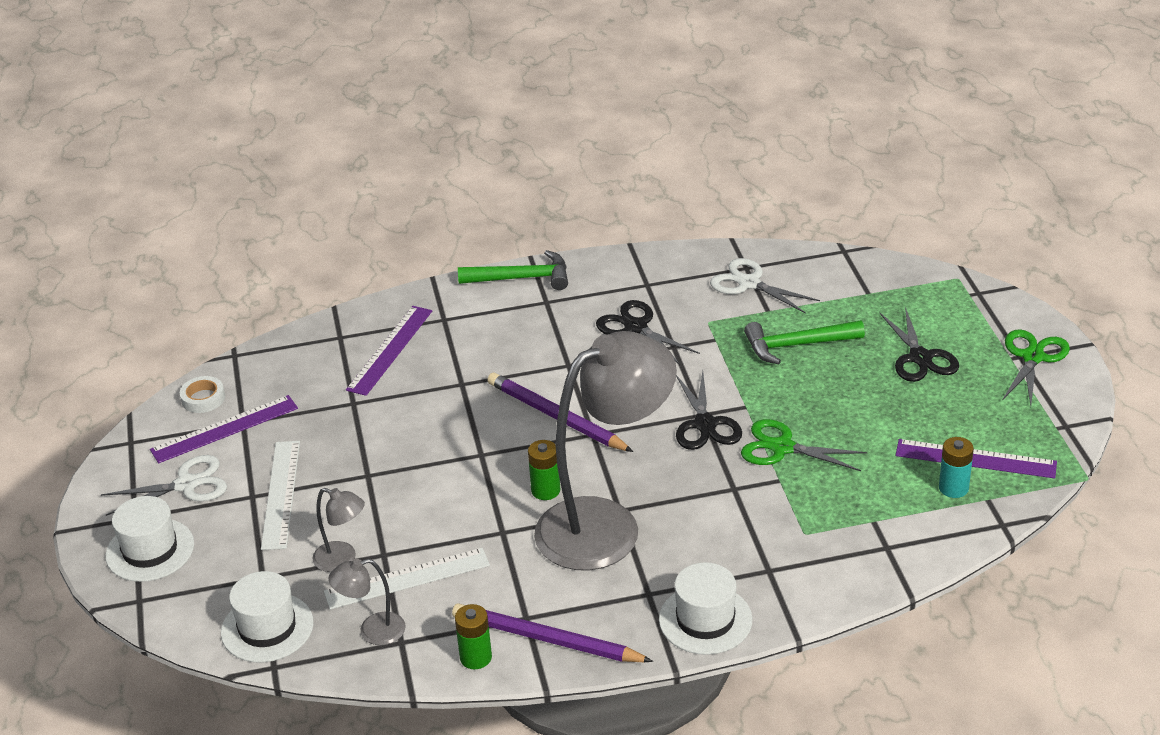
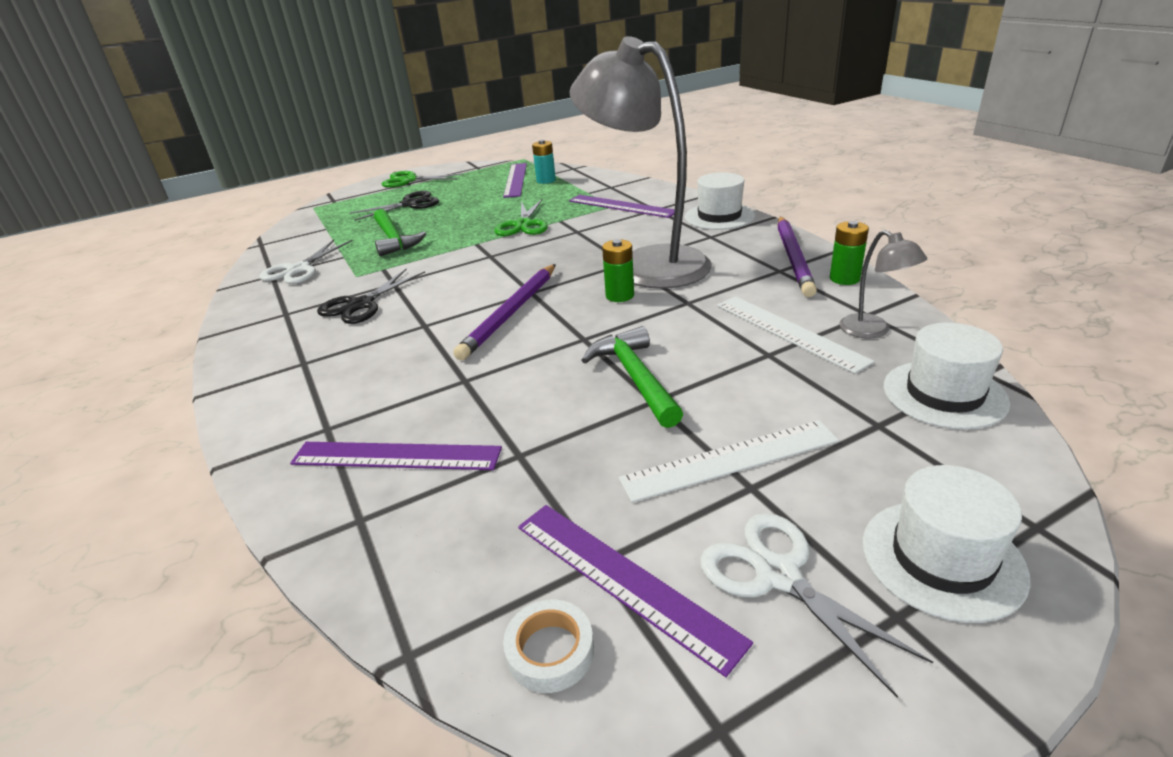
camera: 105 degrees left, 5 degrees down
grey lamp [312,488,365,572] -> none
green hammer [458,250,568,290] -> green hammer moved to [582,326,683,428]
black scissors [676,371,742,450] -> none
none -> purple ruler [569,195,675,218]

